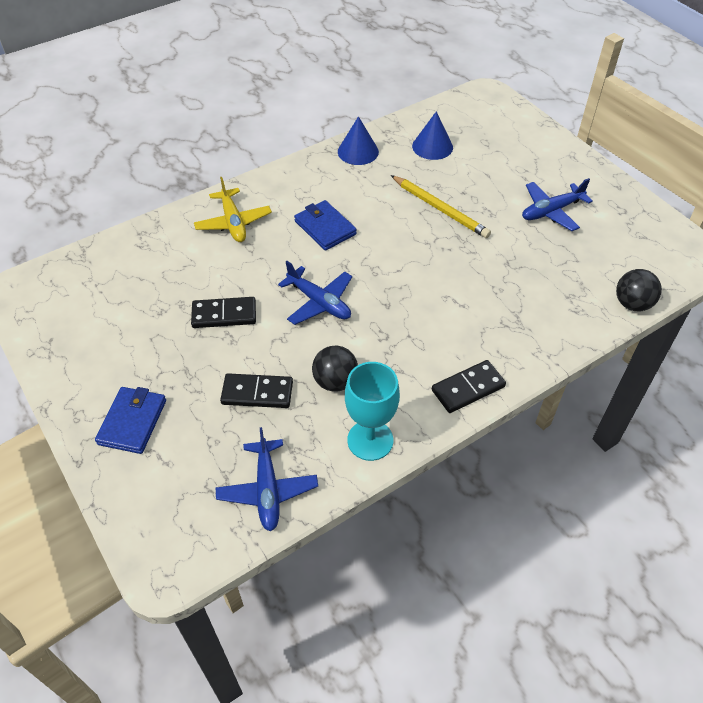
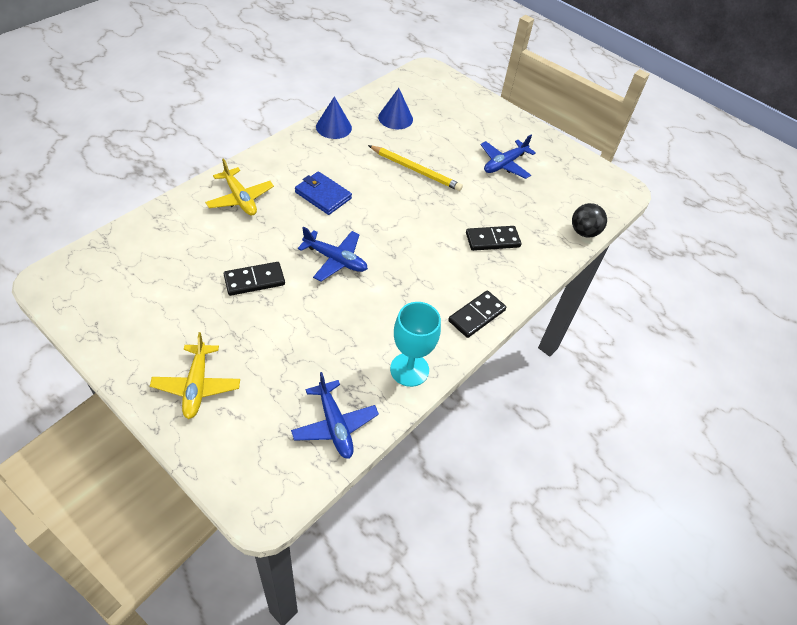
camera: 20 degrees left, 0 degrees up
blue wallet [95,387,166,454] -> yellow plane [150,332,240,419]
black domino [220,373,293,408] -> black domino moved to [466,226,521,251]
black ball [312,346,358,392] -> none

